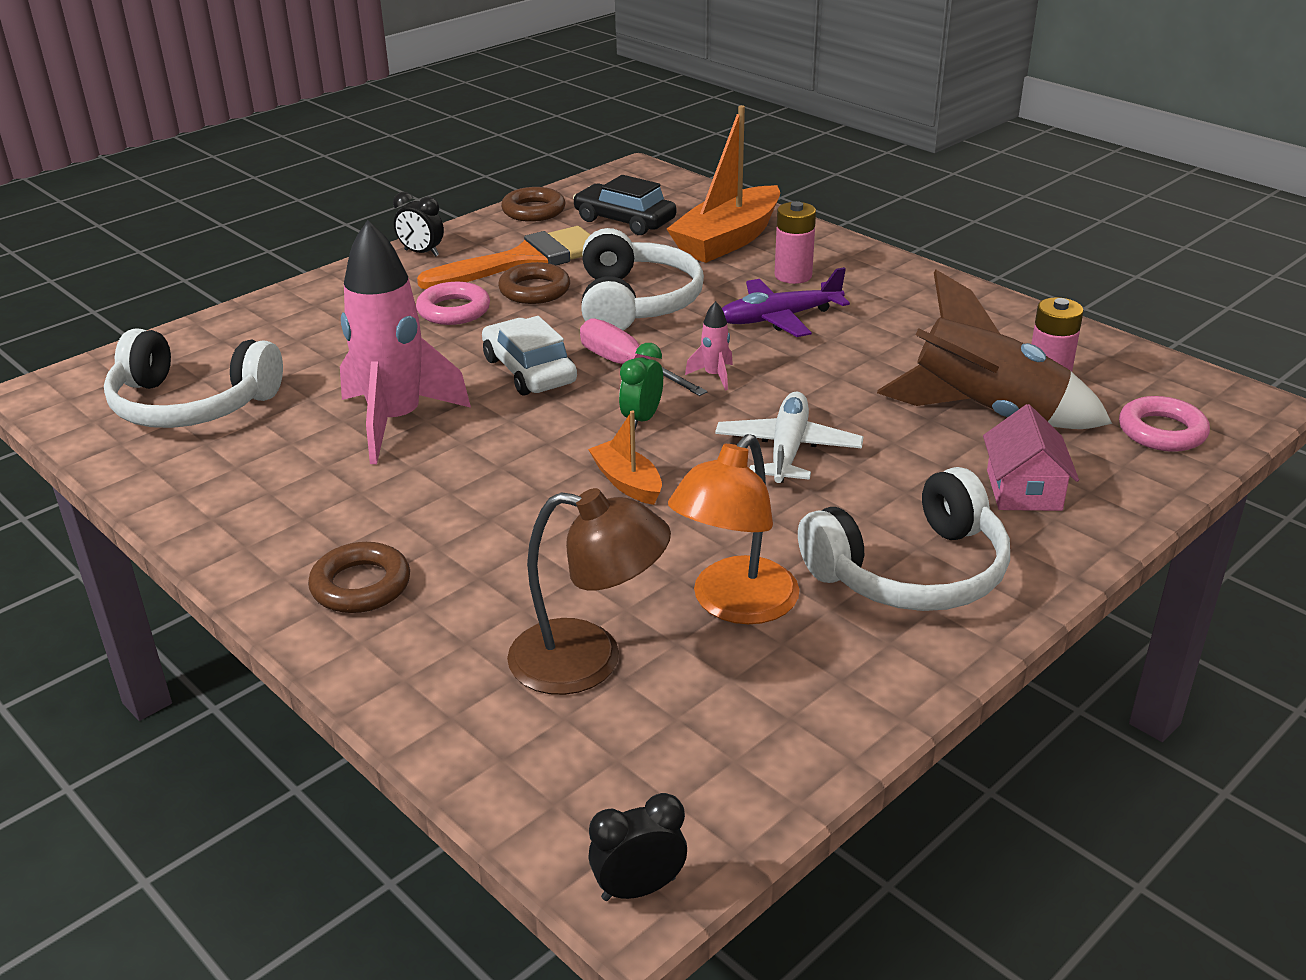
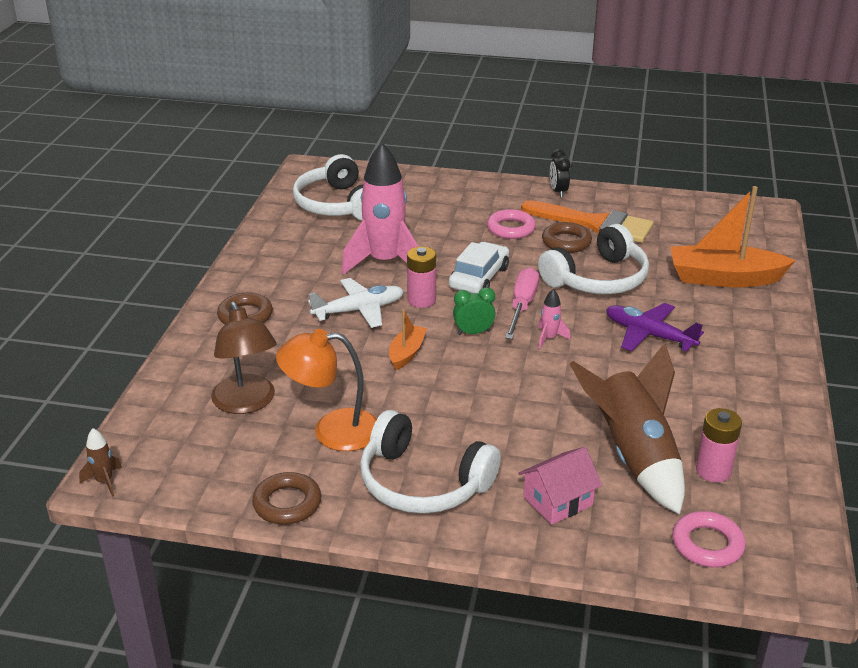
camera: 55 degrees right, 0 degrees up
brown ring [501,187,566,222] -> brown ring moved to [252,472,322,524]
black car [573,175,676,235] -> none
black clock [588,793,687,901] -> brown rocket [79,428,122,497]
white plane [715,391,863,483] -> white plane moved to [308,278,404,328]
pink battery [775,201,816,284] -> pink battery moved to [407,246,436,308]

